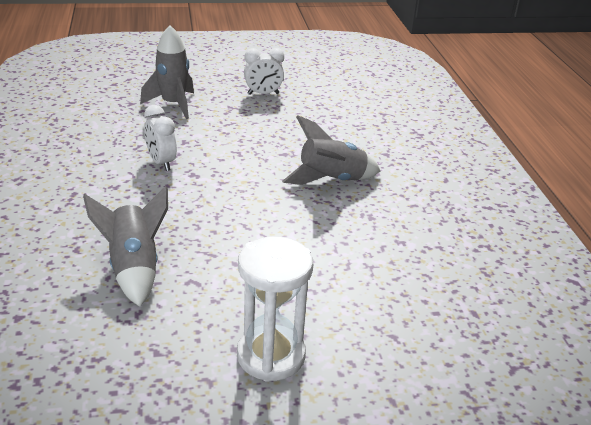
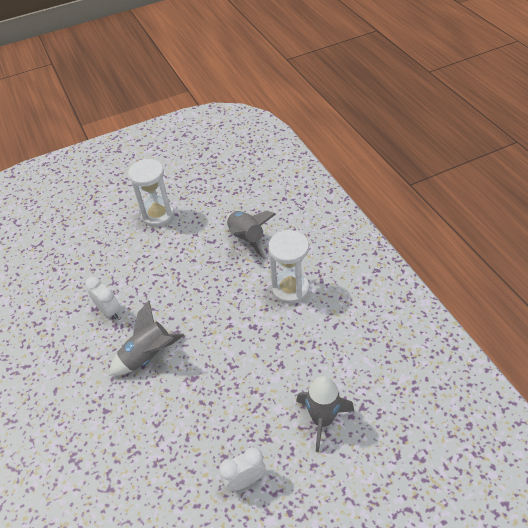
camera: 170 degrees right, 15 degrees up
white clock [144,105,177,171] -> white clock moved to [85,276,120,319]
none -> white hourglass [268,230,309,304]

